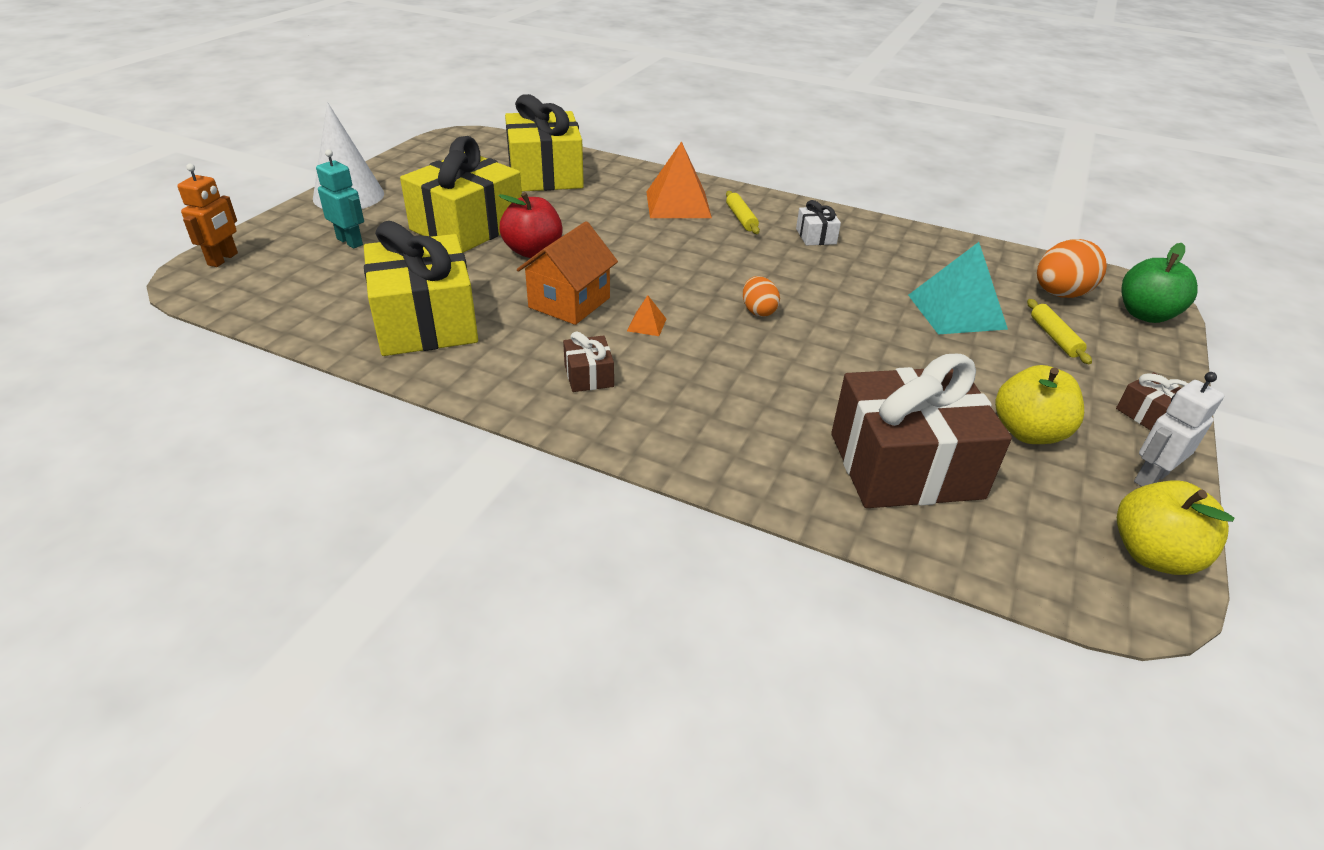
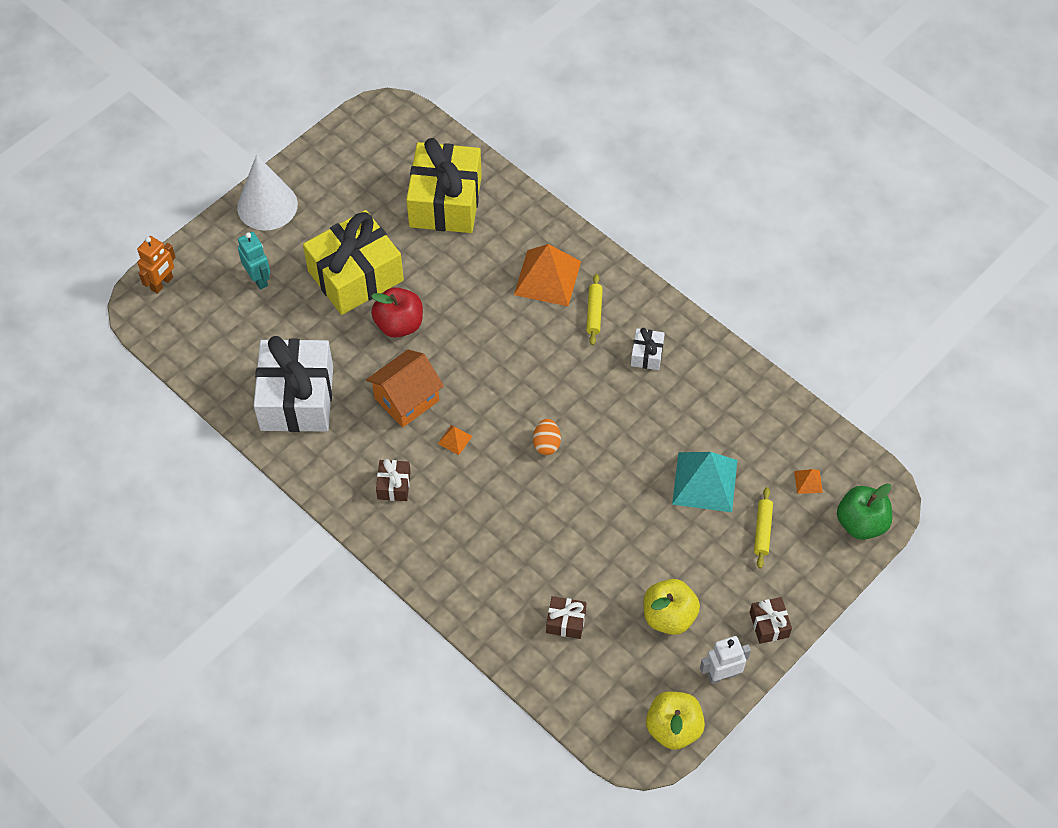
camera: 20 degrees right, 20 degrees up
yellow gift [364,221,478,356] -> white gift [254,336,333,432]
brown gift [831,354,1012,508] -> brown gift [546,596,586,639], size x0.43
orange egg [1037,239,1107,298] -> orange pyramid [794,469,823,494]

